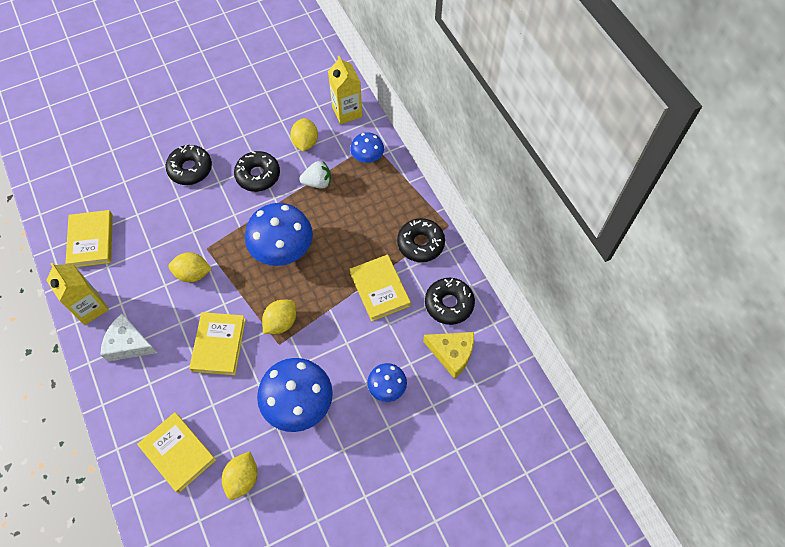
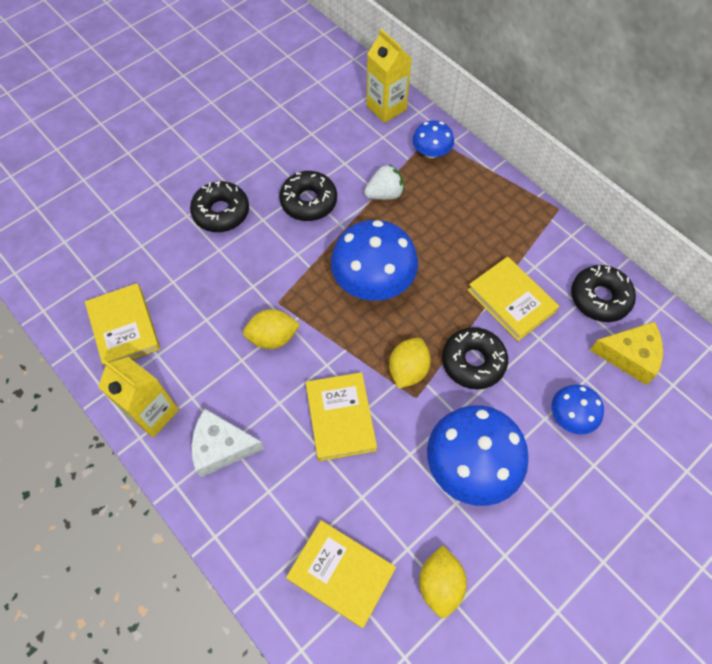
camera: 15 degrees left, 0 degrees up
yellow lemon [290,118,318,151] -> none
black donut [397,218,445,262] -> black donut moved to [442,327,508,389]

